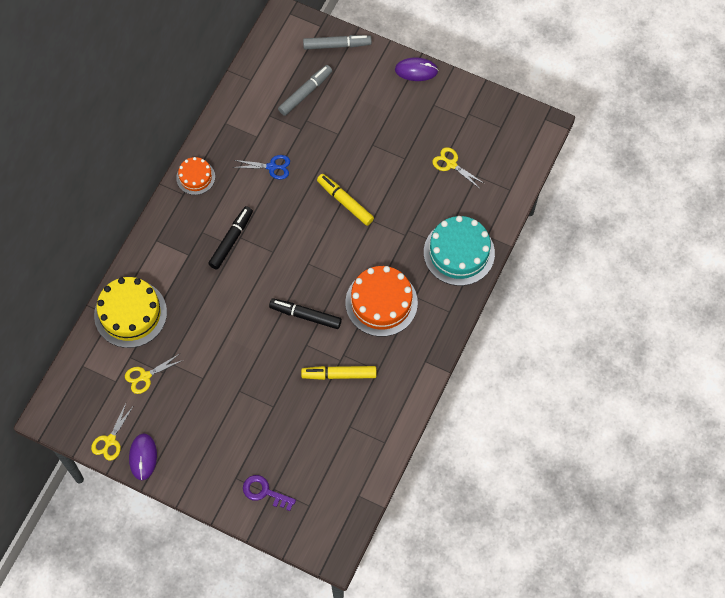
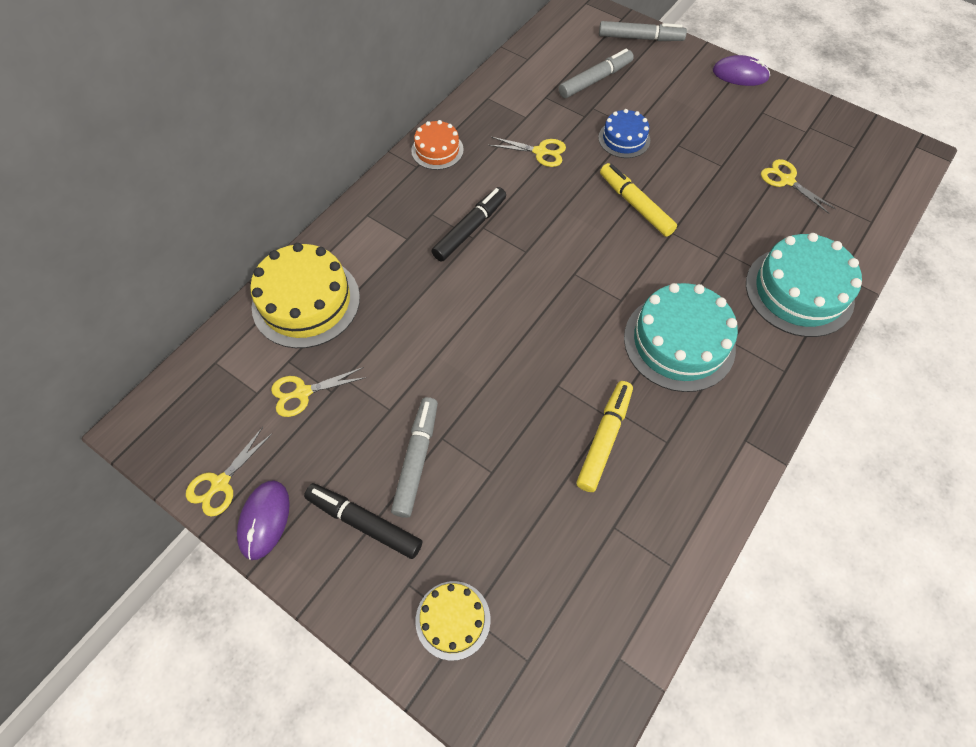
camera: 10 degrees right, 5 degrees down
blue scissors [233,155,290,179] -> yellow scissors [488,137,566,167]
purple key [243,475,296,511] -> yellow cake [416,581,491,661]
black marker [269,298,342,329] -> black marker moved to [304,483,422,559]
yellow marker [301,366,376,380] -> yellow marker turned 105 degrees clockwise [576,381,633,492]
orange cake [345,266,418,337] -> turquoise cake [624,283,738,392]
none -> grey marker [391,397,438,518]
none -> blue cake [598,109,650,158]

